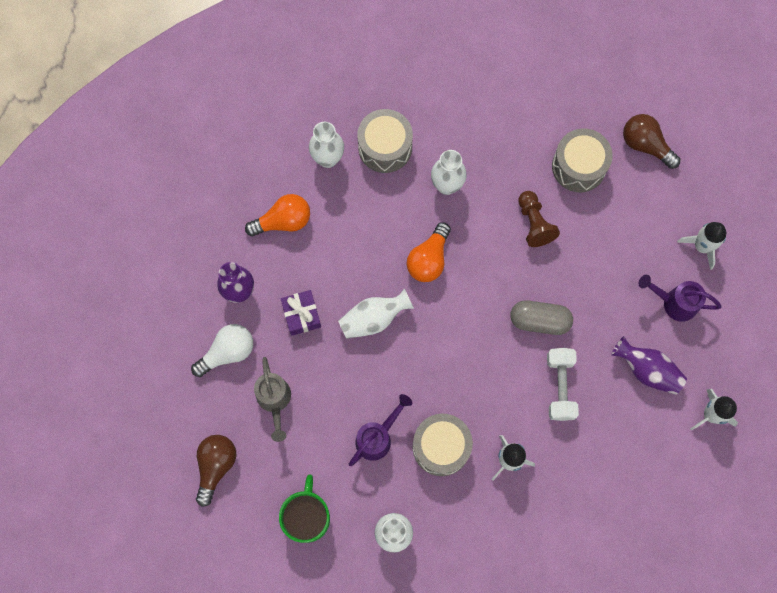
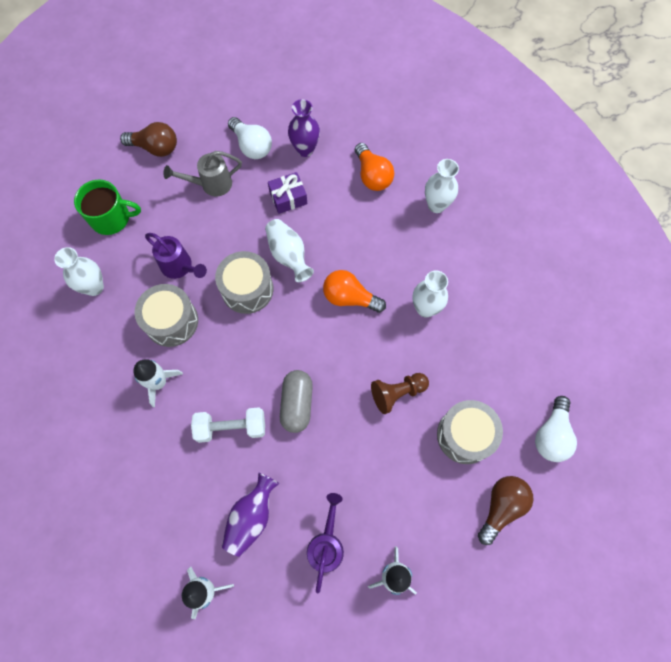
camera: 85 degrees right, 5 degrees down
grey drum [357,109,413,173] -> grey drum moved to [215,251,274,314]
none -> white light bulb [535,396,577,462]

